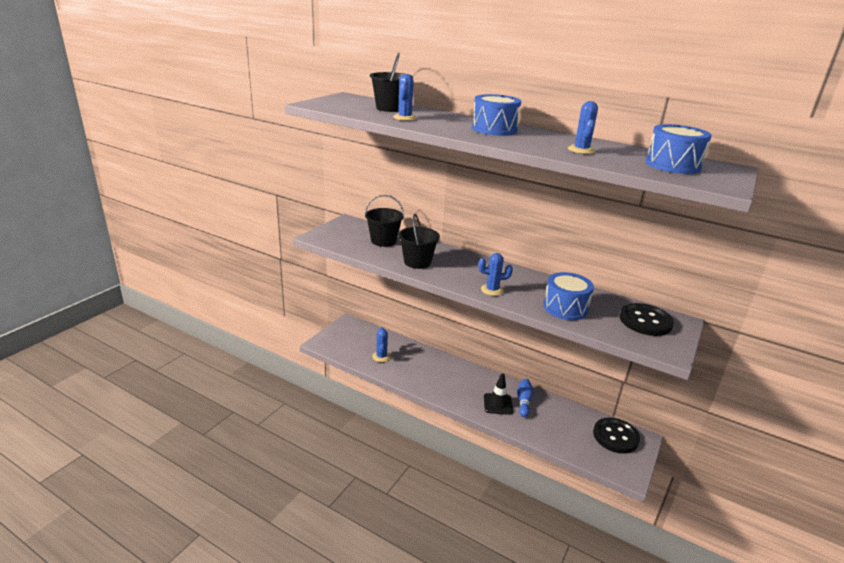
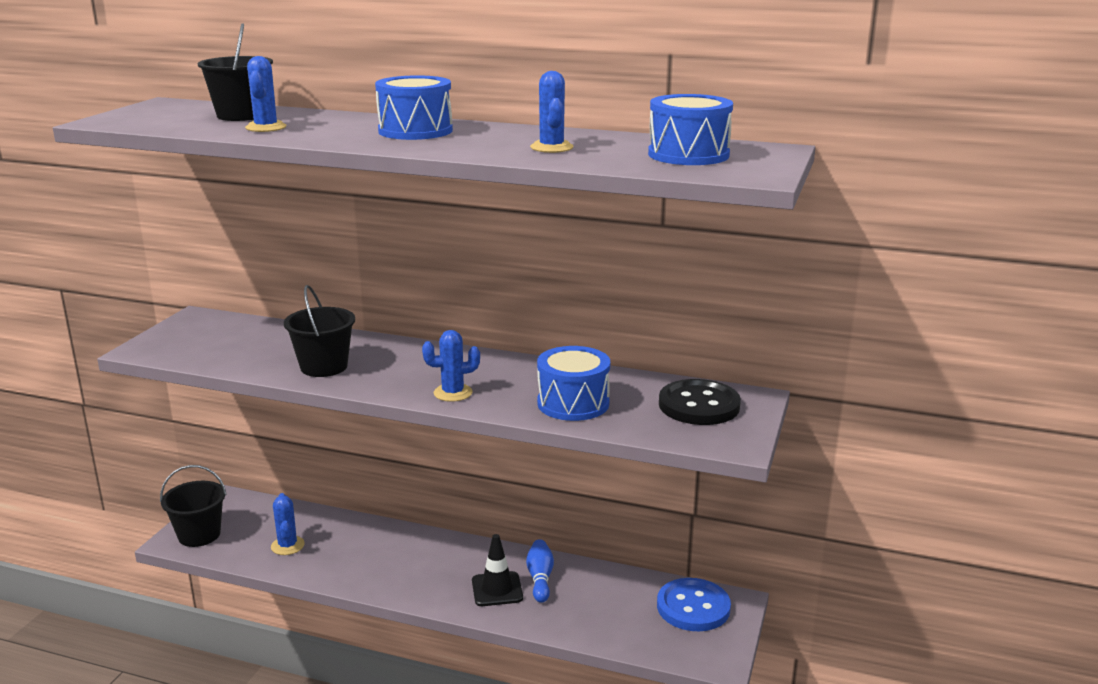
camera: 10 degrees left, 5 degrees down
black bucket [365,195,404,247] -> black bucket moved to [160,465,227,547]
black button [593,417,640,454] -> blue button [657,578,731,631]

